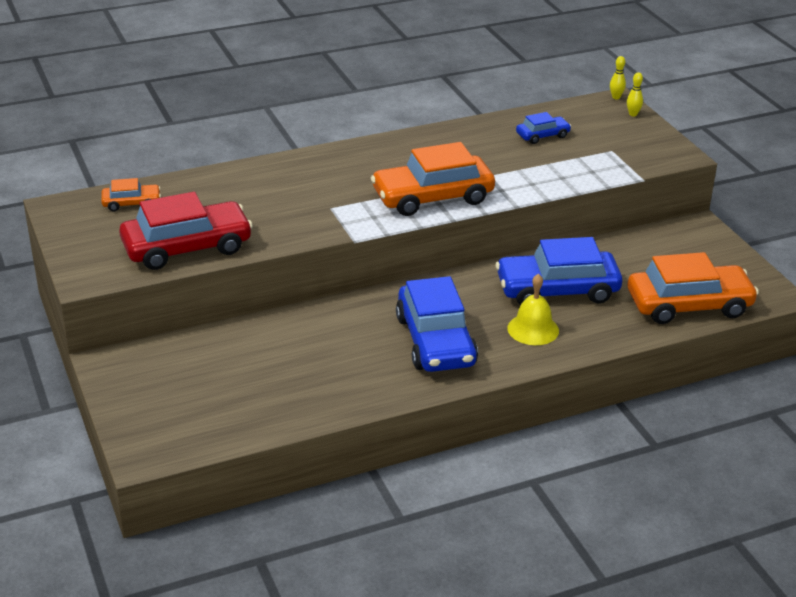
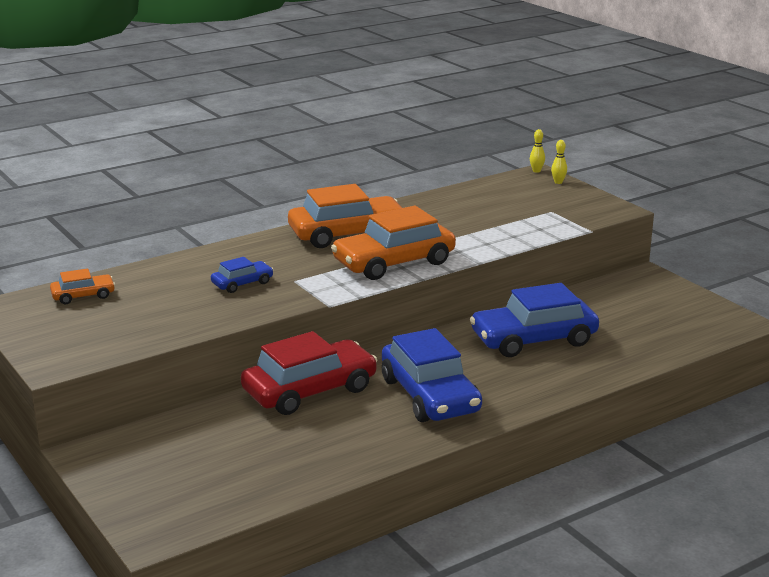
camera: 10 degrees left, 10 degrees down
red car [119,192,253,270] -> red car moved to [241,331,378,415]
yellow bell [507,273,559,345] -> none
blue car [516,112,571,144] -> blue car moved to [211,257,274,293]
orange car [628,252,759,324] -> orange car moved to [288,184,402,248]

